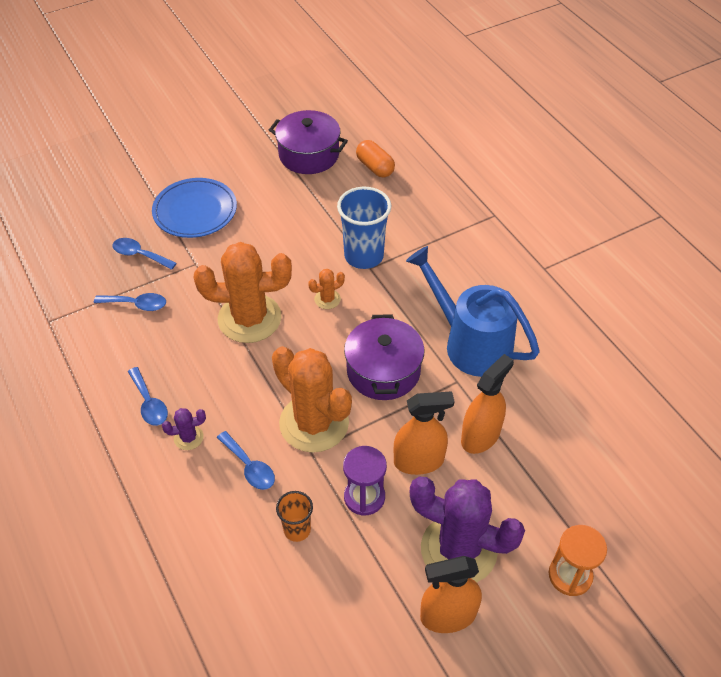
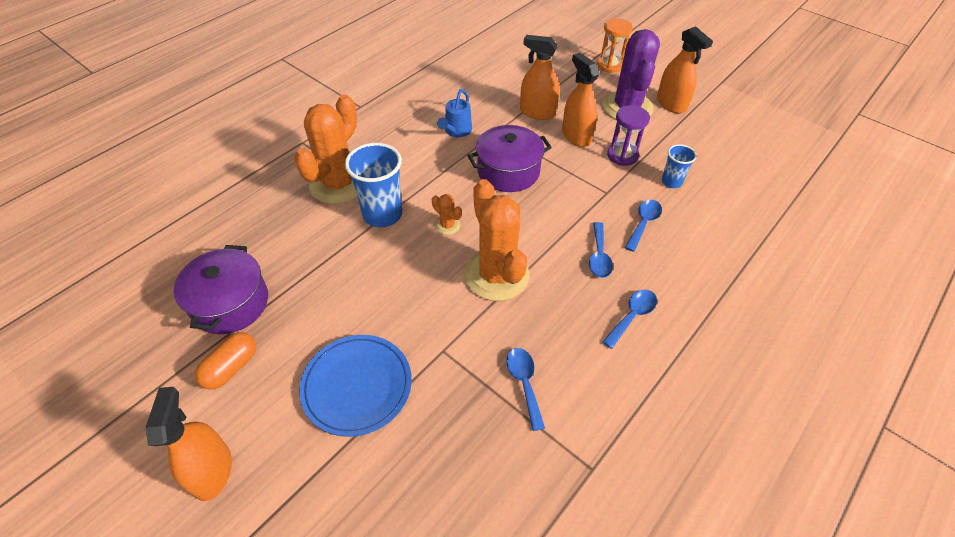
camera: 110 degrees left, 0 degrees up
blue spoon [113,238,177,270] -> blue spoon moved to [589,222,613,278]
purple cactus [162,408,206,450] -> none
orange cactus [272,346,352,453] -> orange cactus moved to [294,94,357,204]
orange cup [276,491,313,542] -> blue cup [662,144,697,188]
orange capsule [356,140,395,177] -> orange capsule moved to [195,332,256,390]
blue watering can [406,246,539,377] -> blue watering can [437,89,472,137], size x0.51
none -> orange spray bottle [145,387,232,501]

